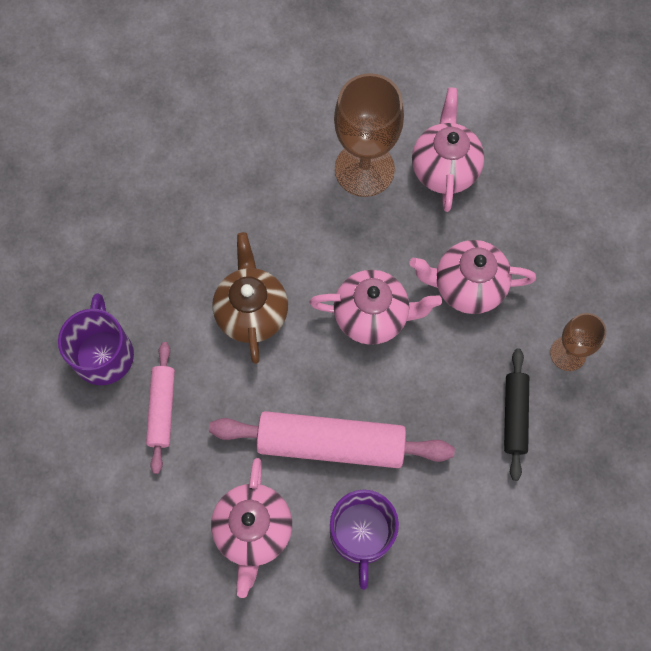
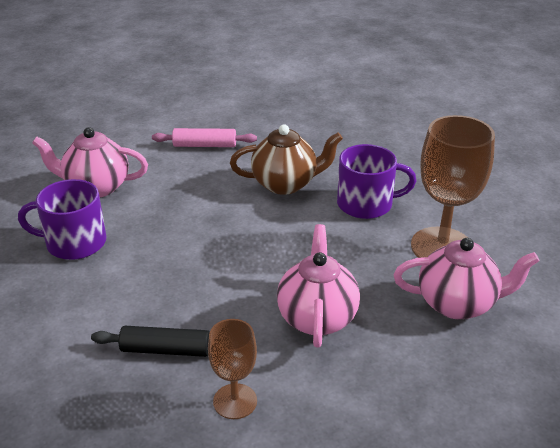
camera: 90 degrees right, 35 degrees down
purple mug [58,293,134,385] -> purple mug moved to [337,144,416,219]
pink rolling pin [209,411,455,468] -> none
pink teapot [309,270,442,345] -> none

